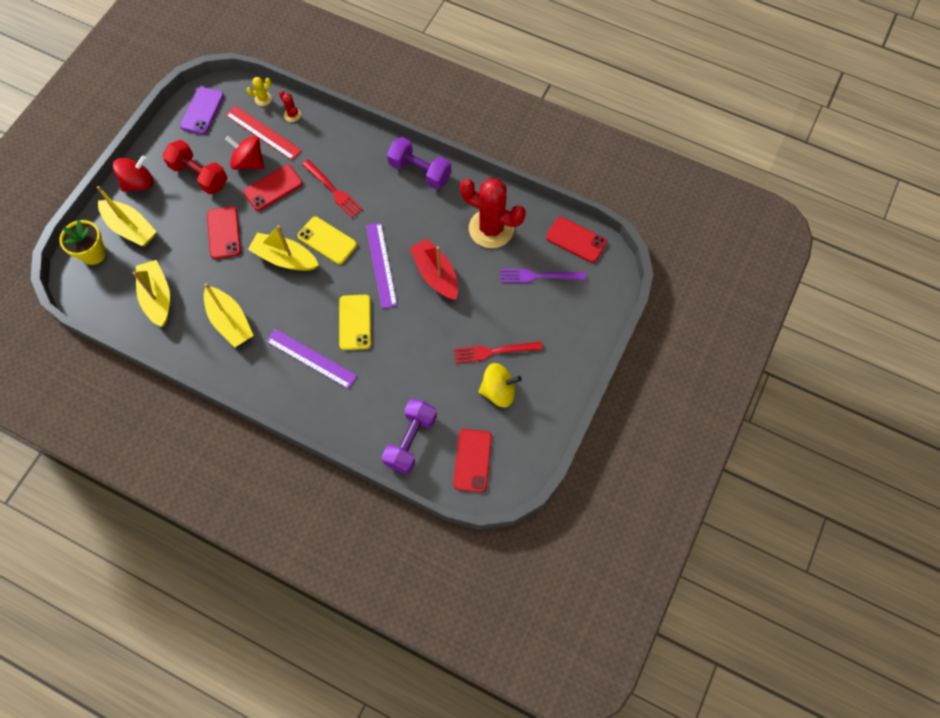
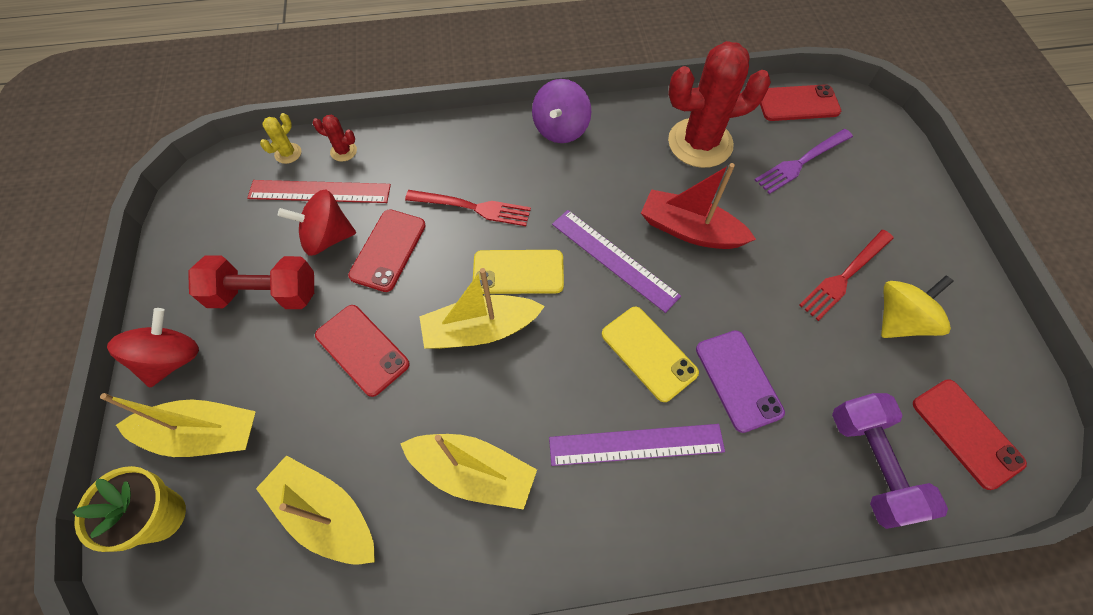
camera: 35 degrees left, 5 degrees down
purple phone [180,87,224,135] -> purple phone moved to [696,330,785,433]
purple dumbbell [387,137,451,189] -> purple spinning top [532,79,591,143]

